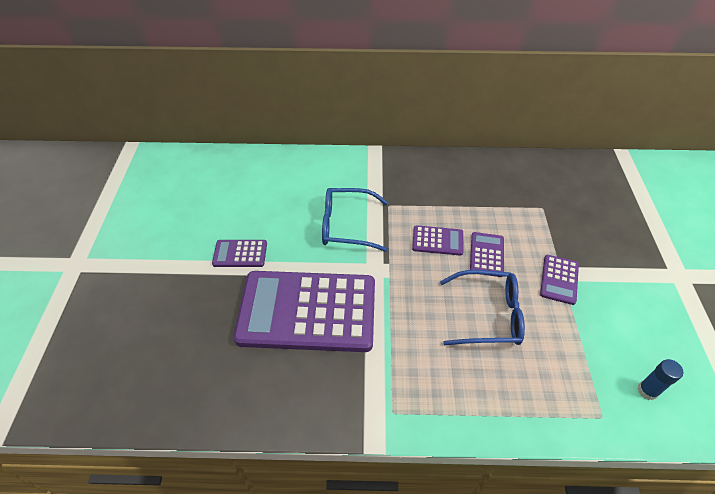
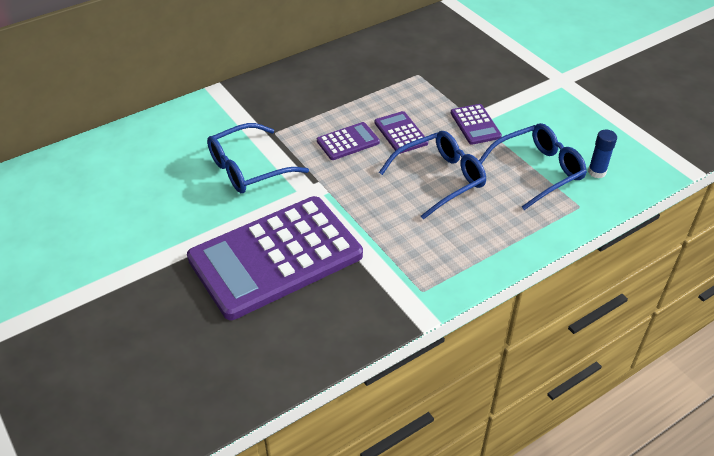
camera: 35 degrees left, 5 degrees down
purple calculator [212,240,267,267] -> none
none -> blue glasses [479,123,587,210]

